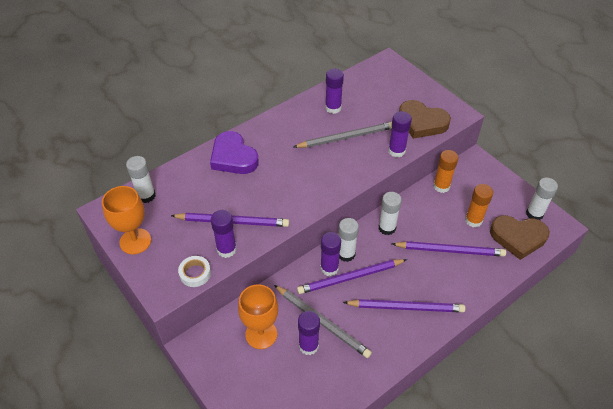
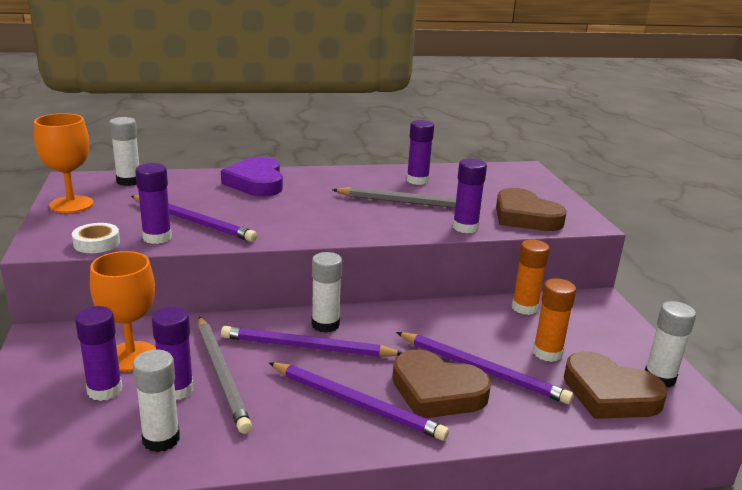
camera: 25 degrees right, 25 degrees down
purple glue stick [320,232,341,276] -> purple glue stick moved to [75,306,122,401]
white glue stick [379,192,402,235] -> white glue stick moved to [133,350,180,452]
none -> brown heart [392,350,491,418]

